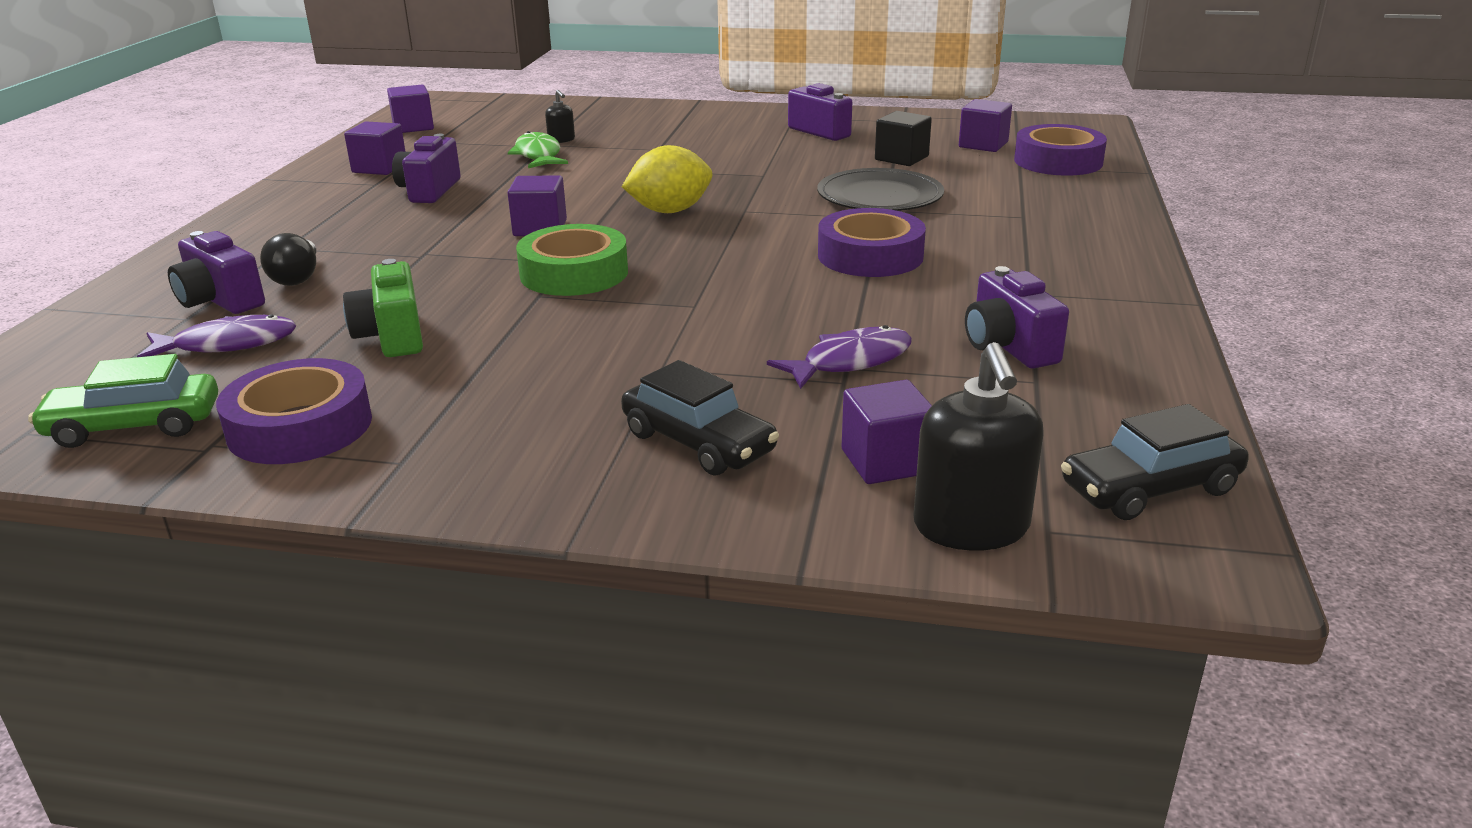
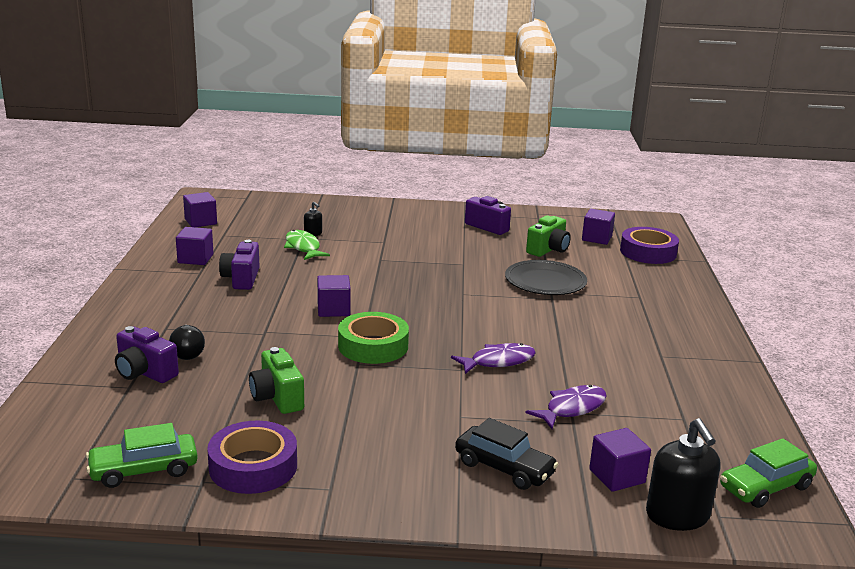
camera: 10 degrees left, 5 degrees down
purple fish [137,314,296,357] -> purple fish moved to [451,343,536,374]
yellow lemon [622,145,712,213] -> none
purple tape [818,208,926,277] -> none
black cube [875,111,932,166] -> green camera [526,215,571,257]
purple camera [965,266,1069,369] -> none
black car [1061,404,1249,520] -> green car [720,438,817,508]

